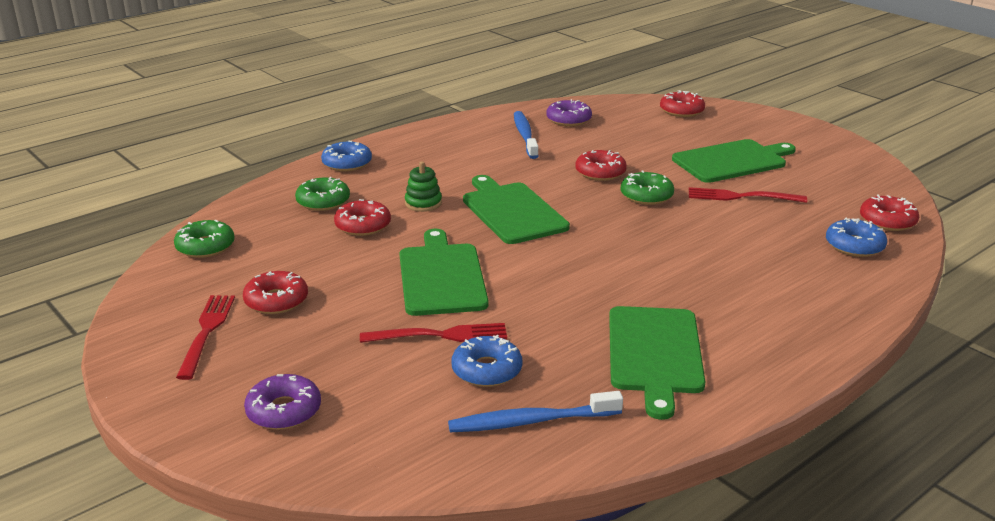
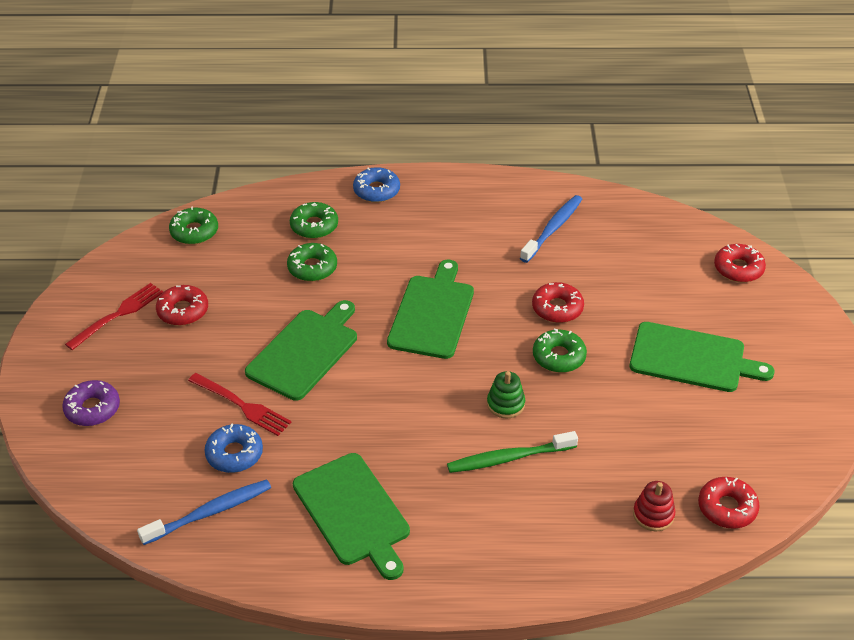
camera: 40 degrees right, 15 degrees up
red donut [334,199,391,236] -> green donut [287,243,337,281]
green stacking toy [405,162,442,212] -> green stacking toy moved to [487,371,525,418]
blue toothbrush [448,391,623,432] -> blue toothbrush turned 120 degrees clockwise [137,479,271,545]
purple donut [546,99,592,126] -> none
green cutting board [609,306,705,420] -> green cutting board turned 75 degrees counterclockwise [293,453,410,580]
red fork [689,187,807,203] -> none
blue donut [826,218,887,257] -> red stacking toy [633,481,675,531]
none -> green toothbrush [447,431,578,473]

